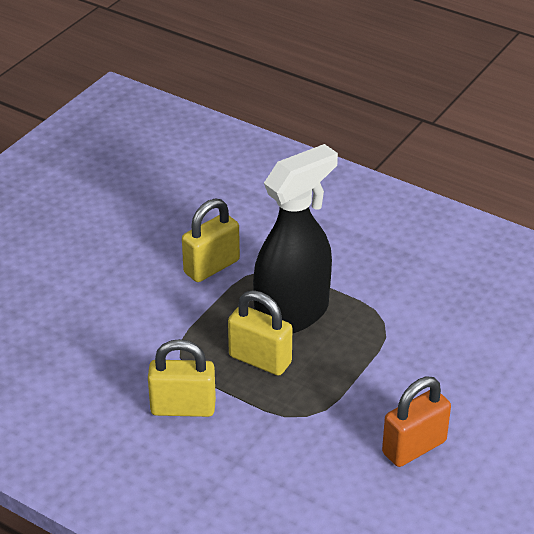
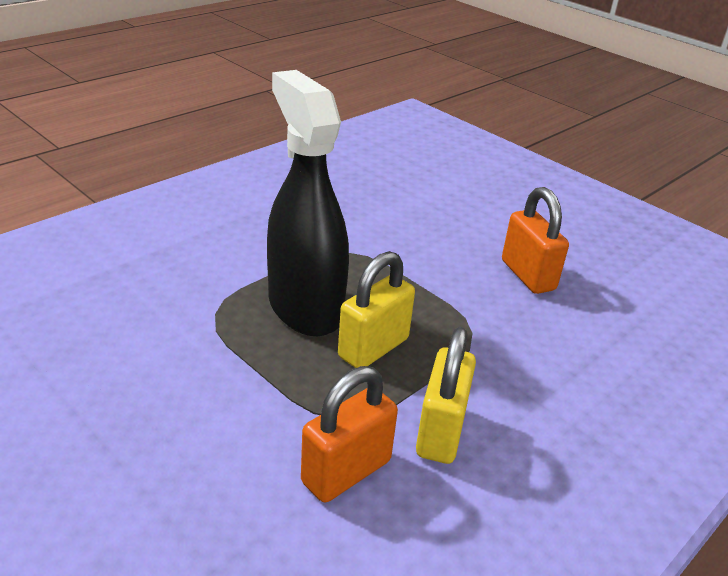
camera: 80 degrees left, 5 degrees down
yellow padlock [182,199,240,282] -> none
none -> orange padlock [301,366,398,503]

